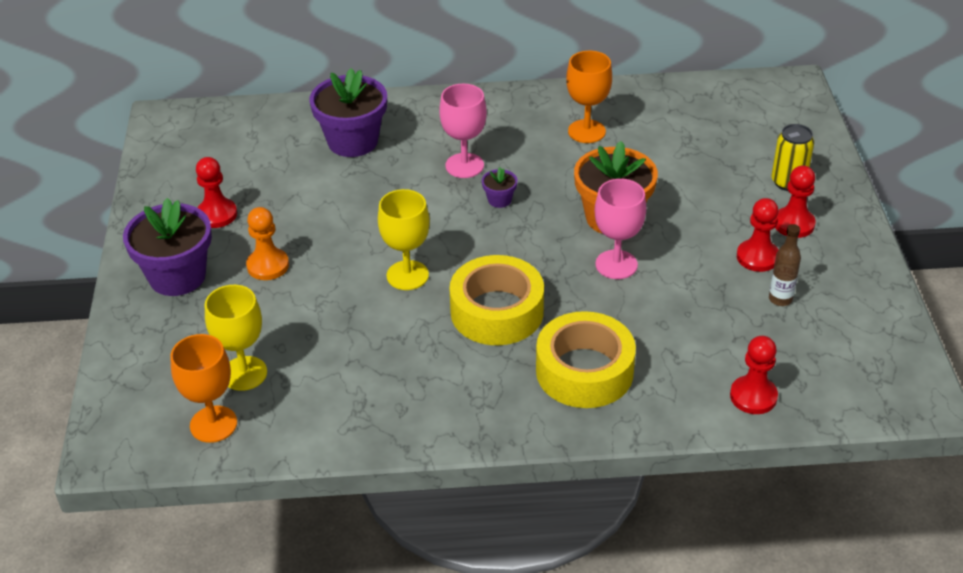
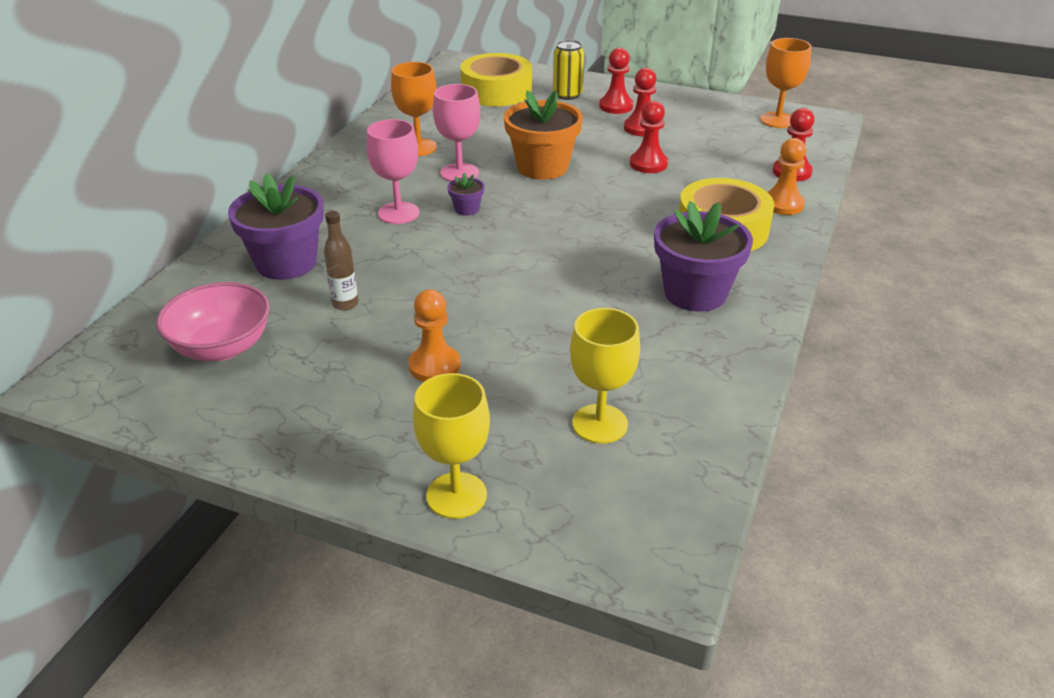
camera: 65 degrees left, 5 degrees down
purple flower pot [123,198,212,296] -> purple flower pot moved to [654,201,753,312]
orange goblet [170,334,237,443] -> orange goblet moved to [760,38,811,128]
red pawn [196,157,237,228] -> red pawn moved to [630,100,668,173]
yellow goblet [378,189,430,290] -> yellow goblet moved to [413,373,490,519]
yellow tape [449,255,544,345] -> yellow tape moved to [460,53,532,107]
pink goblet [595,179,646,279] -> pink goblet moved to [433,84,480,182]
brown bottle [769,224,801,306] -> brown bottle moved to [324,211,358,311]
none -> pink bowl [156,282,270,361]
none -> orange pawn [768,138,806,215]

